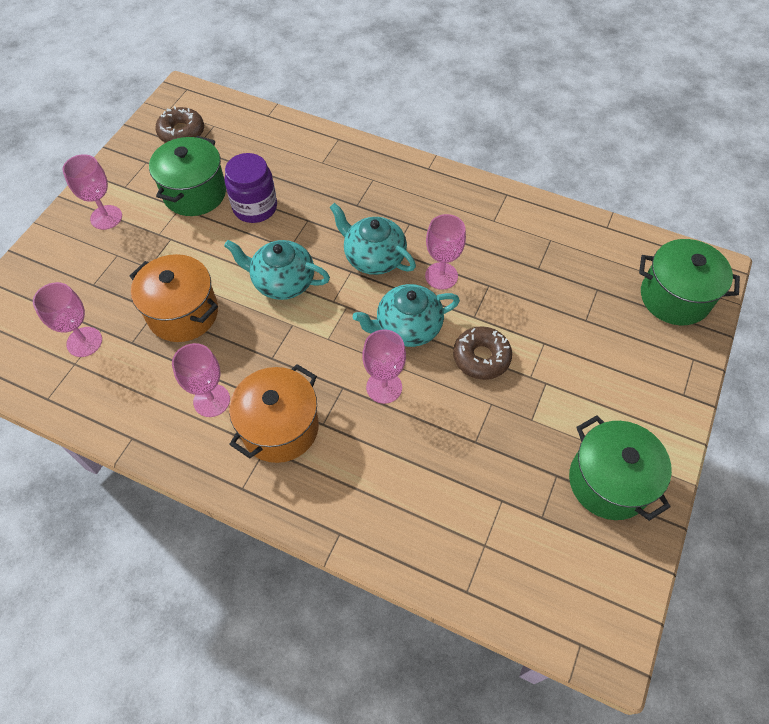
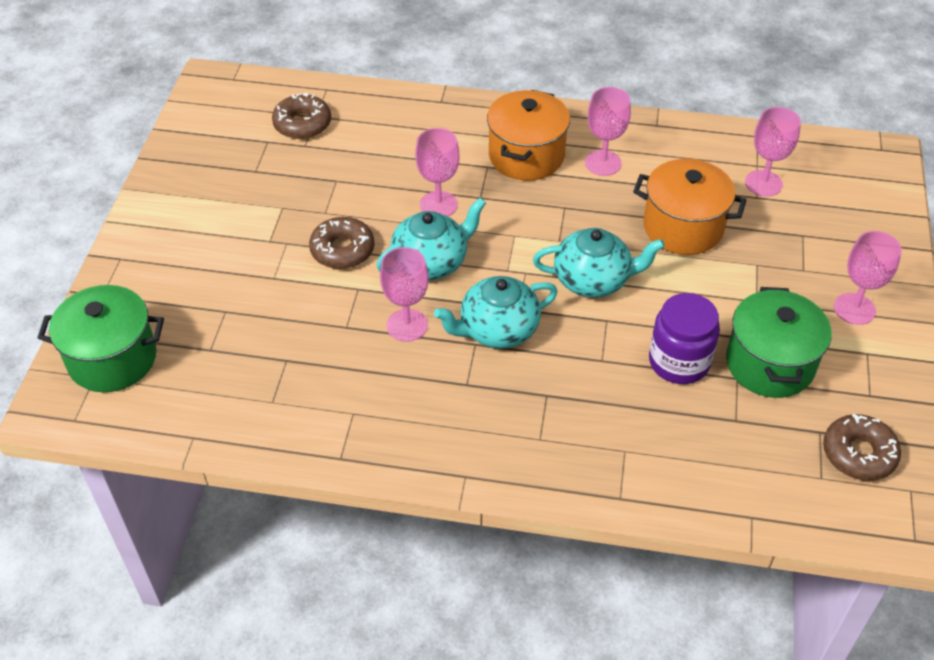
camera: 165 degrees right, 10 degrees down
turquoise teapot [330,203,416,275] -> turquoise teapot turned 135 degrees clockwise [434,276,558,349]
green pot [569,415,672,521] -> none
none -> brown donut [272,92,331,139]

